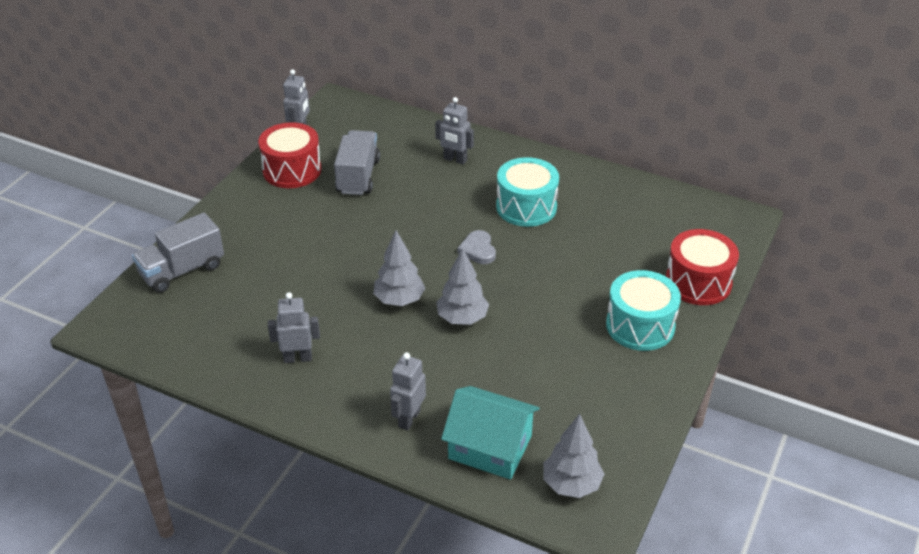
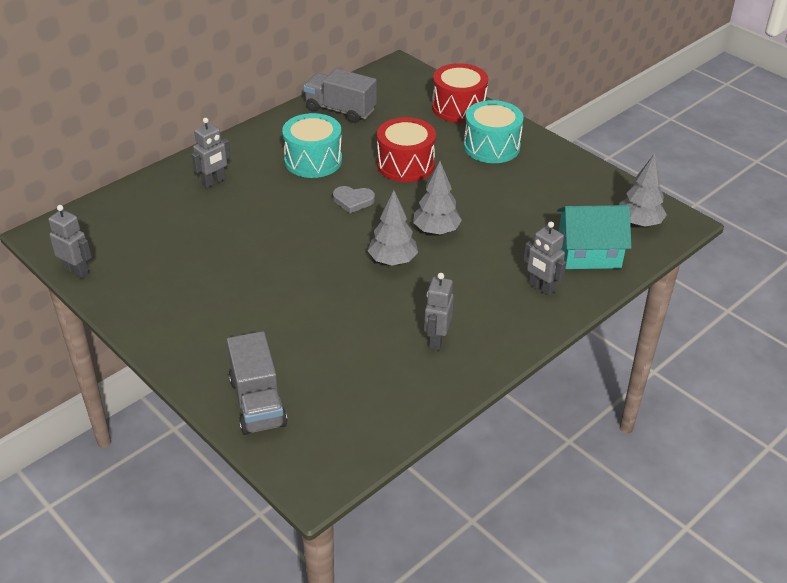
camera: 70 degrees left, 0 degrees up
red drum [258,122,321,188] -> red drum moved to [377,117,436,182]
grey truck [334,130,380,195] -> grey truck moved to [303,68,377,123]
turquoise house [441,386,540,479] -> turquoise house turned 45 degrees clockwise [557,205,631,269]

